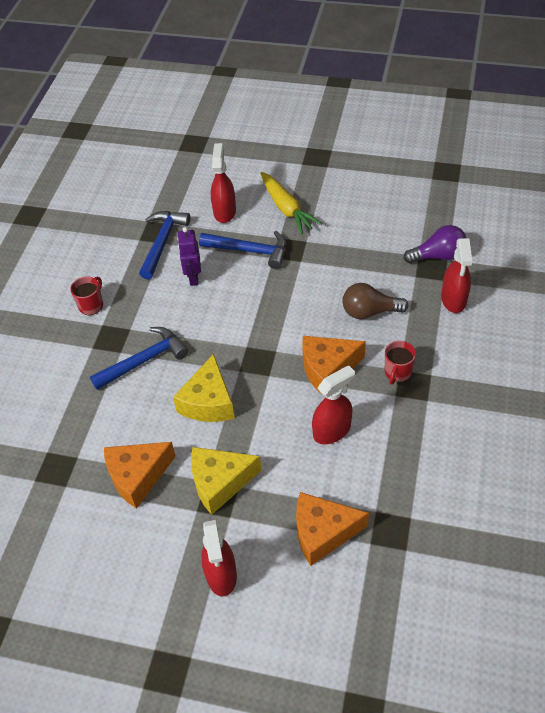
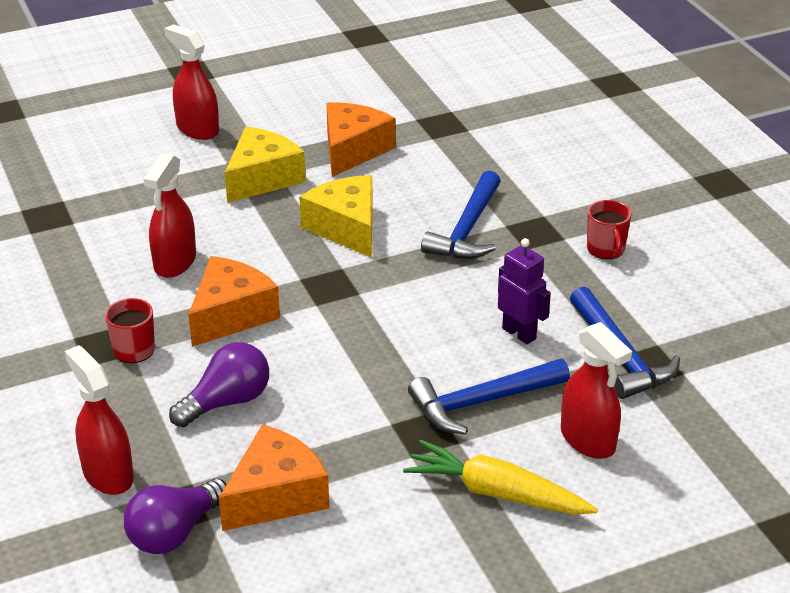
camera: 140 degrees right, 15 degrees down
orange cheese [296,492,369,566] -> orange cheese moved to [219,424,329,531]
brown light bulb [342,283,408,319] -> purple light bulb [169,342,269,427]

